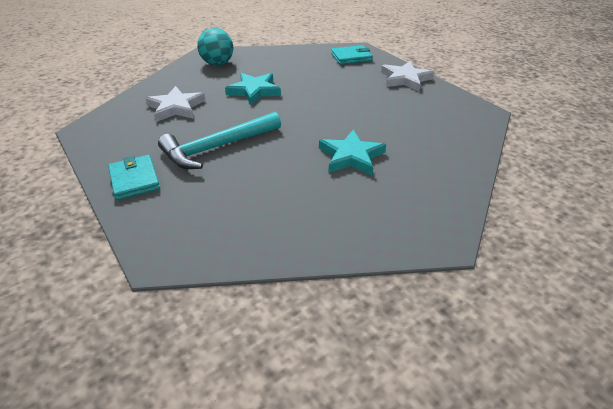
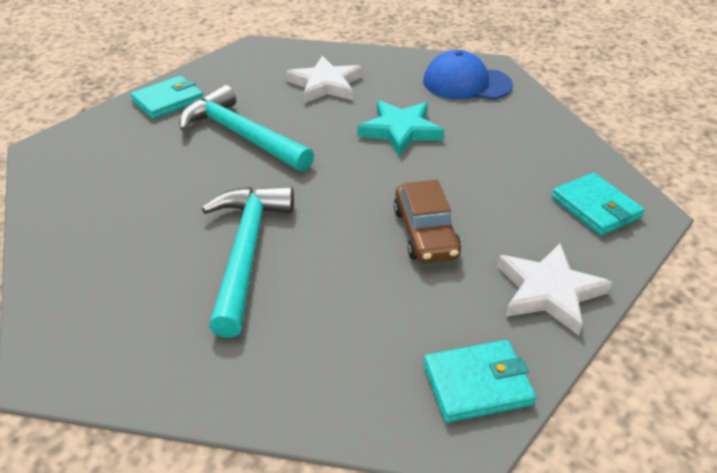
camera: 75 degrees right, 0 degrees up
turquoise ball [197,28,233,66] -> blue cap [423,50,513,99]
turquoise star [319,130,386,175] -> turquoise hammer [202,187,294,338]
none -> brown car [394,180,461,263]
none -> turquoise wallet [423,340,536,423]

